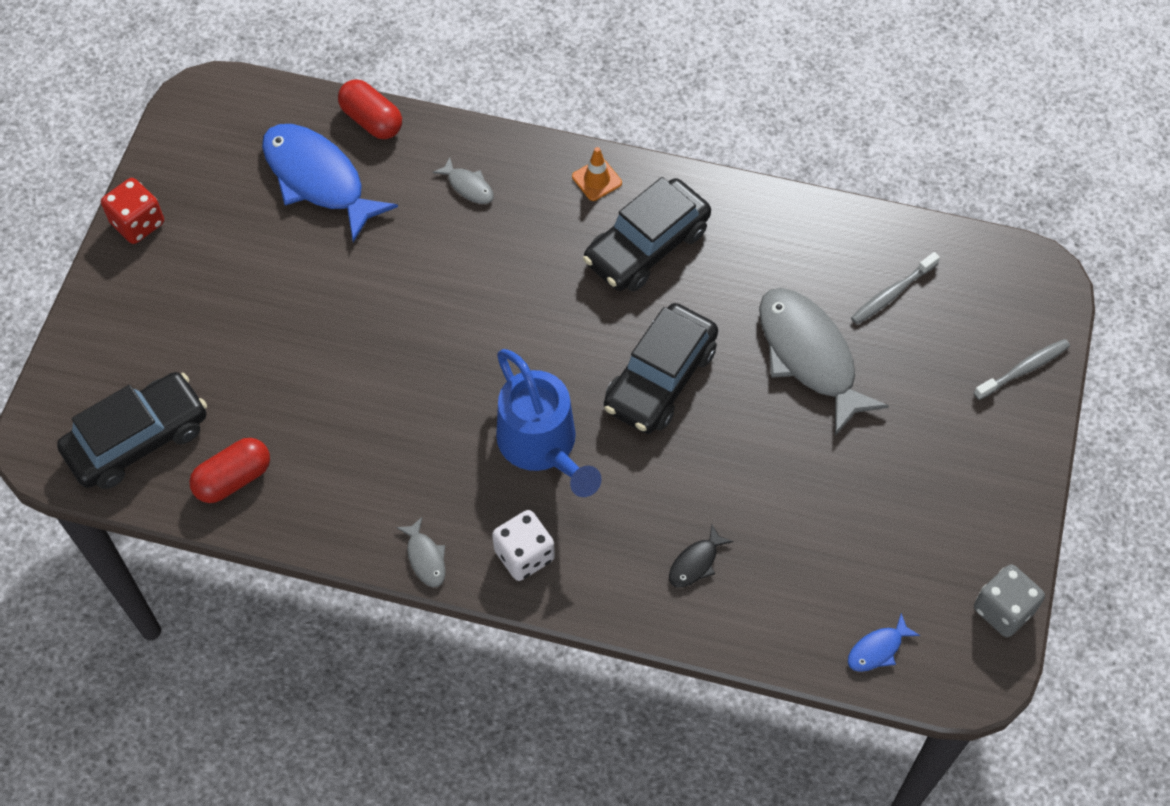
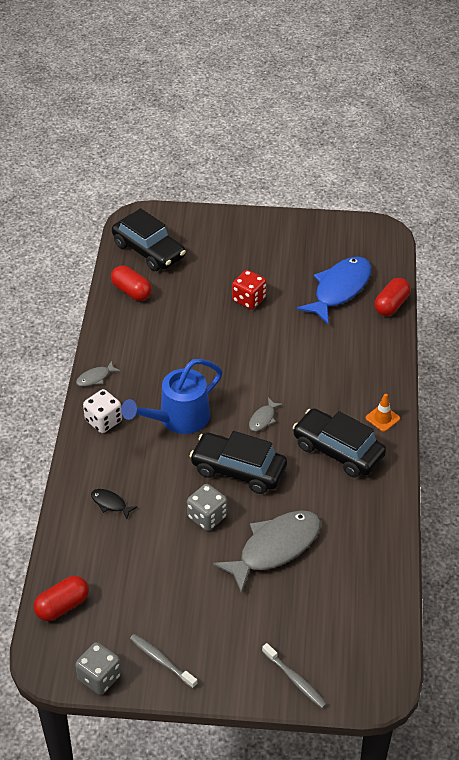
camera: 80 degrees right, 15 degrees down
red dice [101,178,164,244] -> red dice moved to [232,270,267,309]
grey fish [432,157,494,204] -> grey fish moved to [249,398,283,431]
blue fish [848,613,920,672] -> red capsule [33,576,89,621]
grey toothbrush [851,252,940,324] -> grey toothbrush moved to [130,634,198,688]
none -> grey dice [187,484,227,531]

